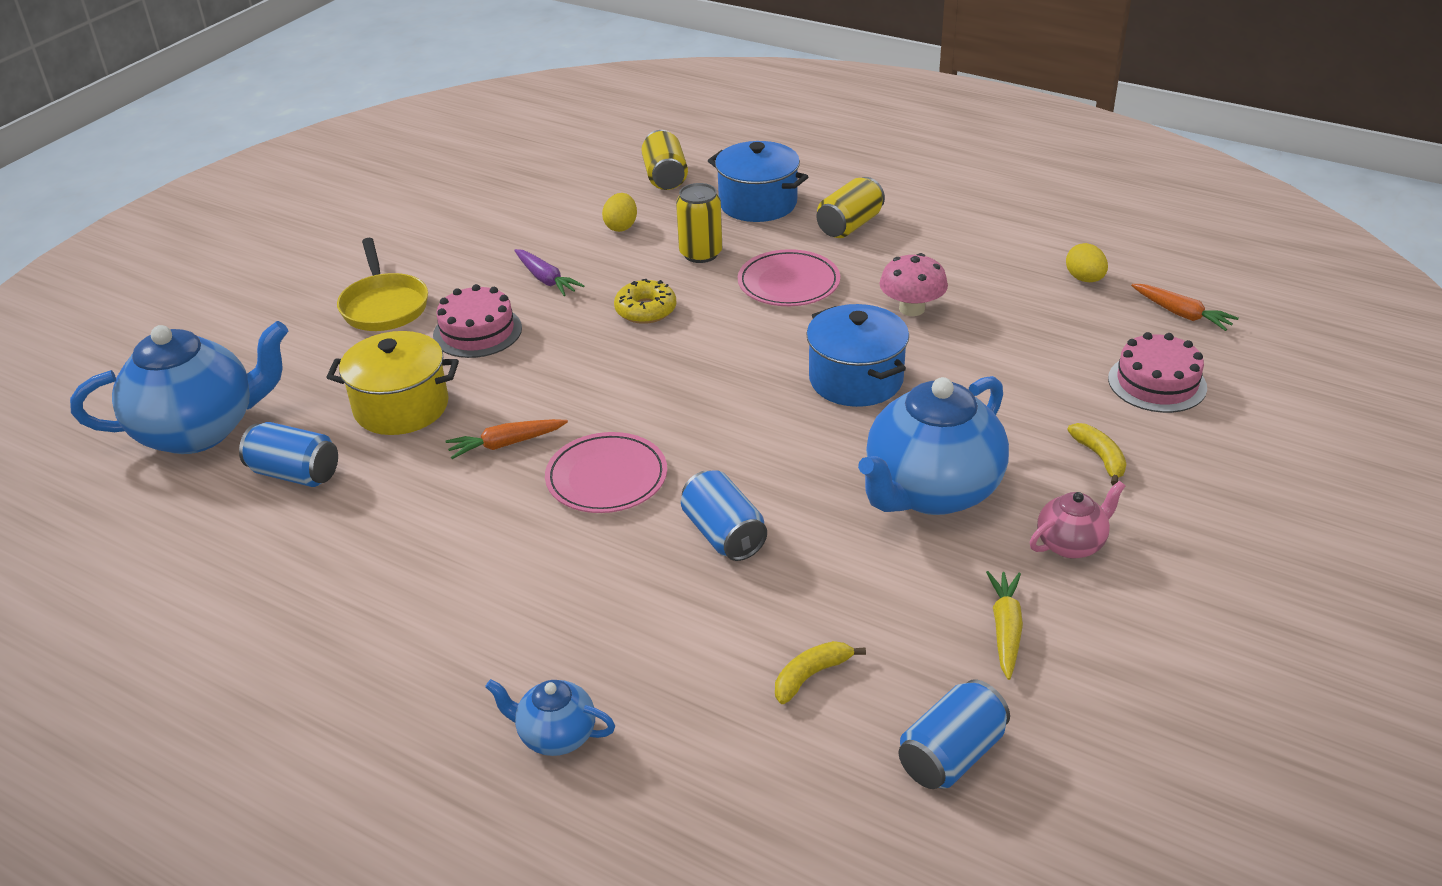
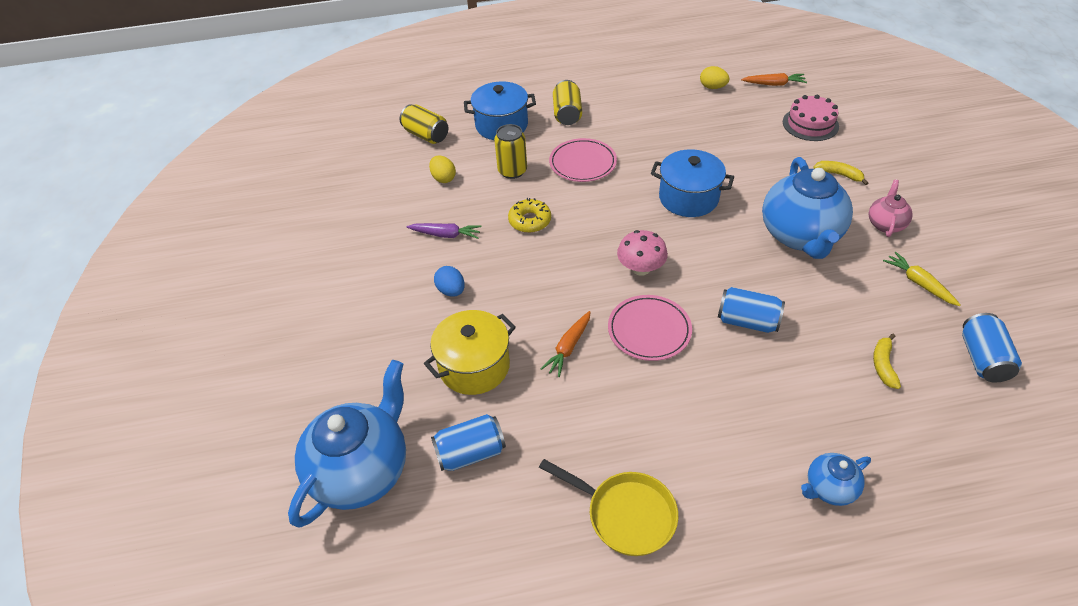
camera: 40 degrees left, 10 degrees up
yellow pan [337,238,428,331] -> yellow pan moved to [539,459,678,556]
pink cake [433,284,522,358] -> blue egg [434,266,465,297]
pink mushroom [879,253,948,316] -> pink mushroom moved to [617,230,668,276]

